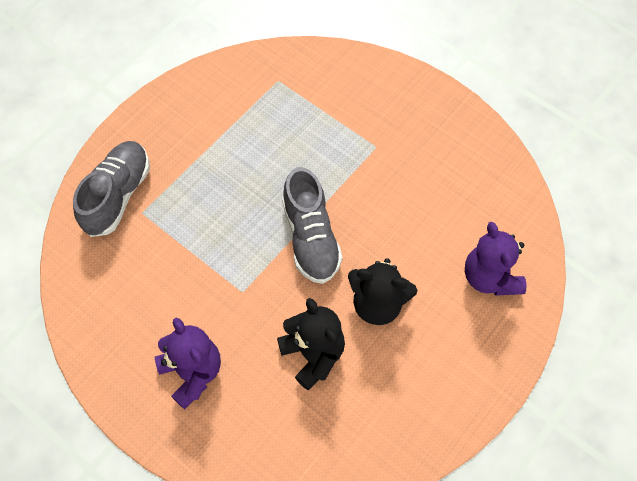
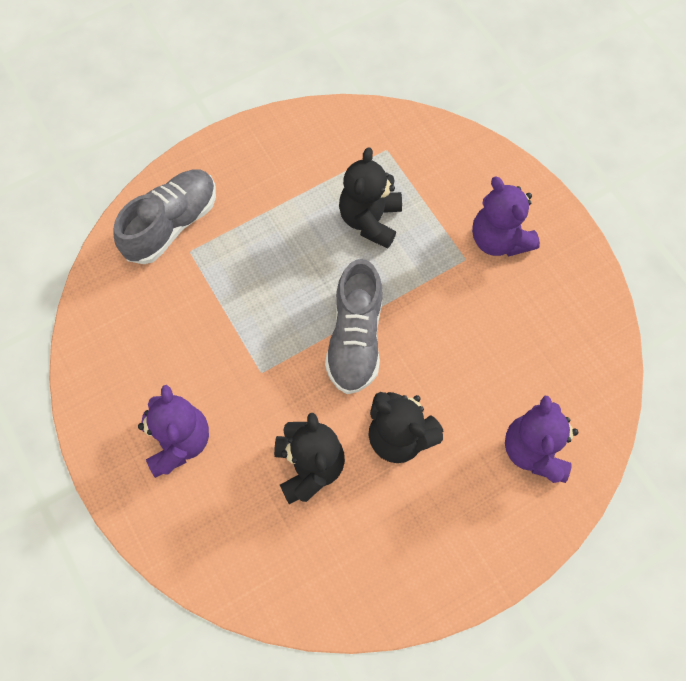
camera: 20 degrees right, 5 degrees up
none -> black teddy bear [339,147,402,249]
none -> purple teddy bear [472,177,540,257]

